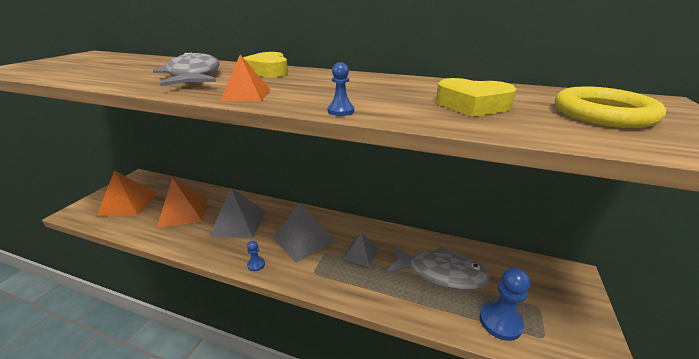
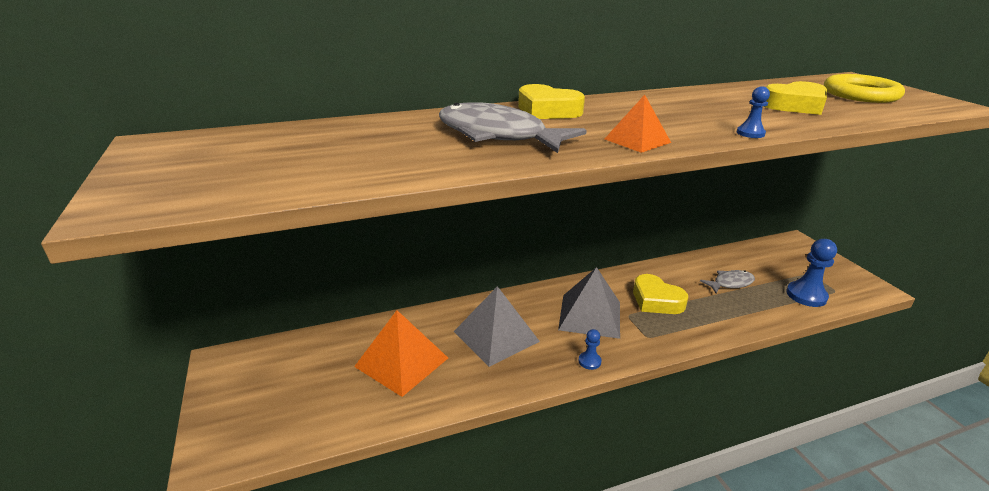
camera: 40 degrees left, 0 degrees up
orange pyramid [97,170,158,216] -> none
grey pyramid [343,233,378,267] -> yellow heart [633,274,688,314]
grey fish [386,245,491,290] -> grey fish [700,270,755,293], size x0.56

